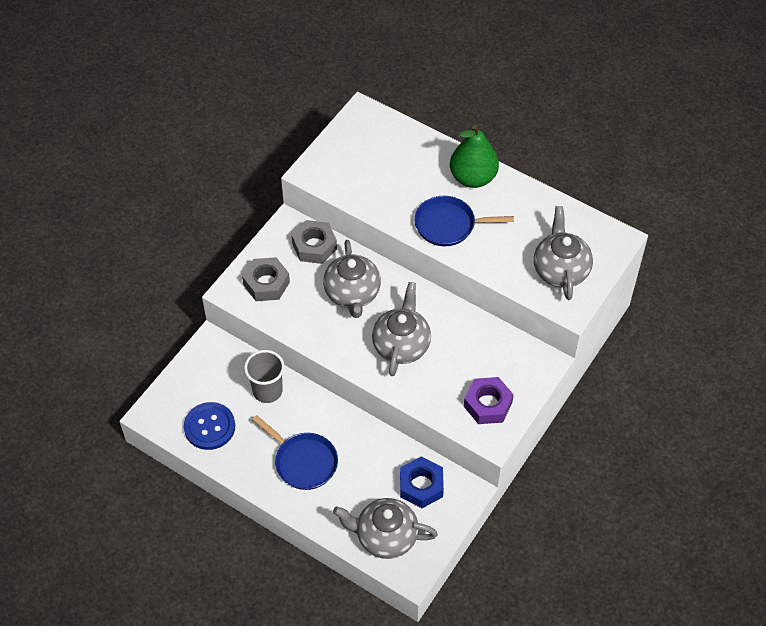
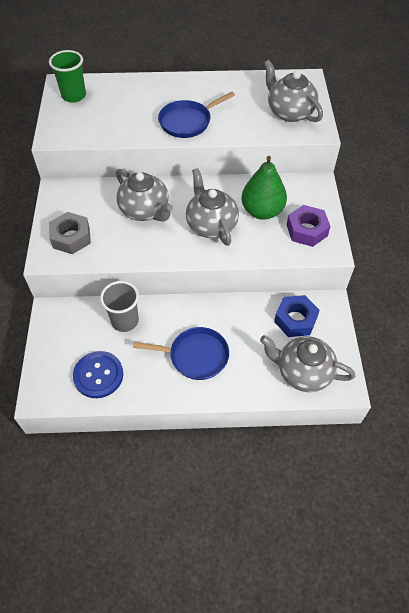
camera: 35 degrees left, 0 degrees up
grey nut [291,220,337,264] -> none
grey teapot [333,498,438,559] -> grey teapot turned 45 degrees clockwise [260,335,355,392]
green pear [450,125,499,188] -> green pear moved to [241,156,287,220]
none -> green cup [49,50,86,103]

